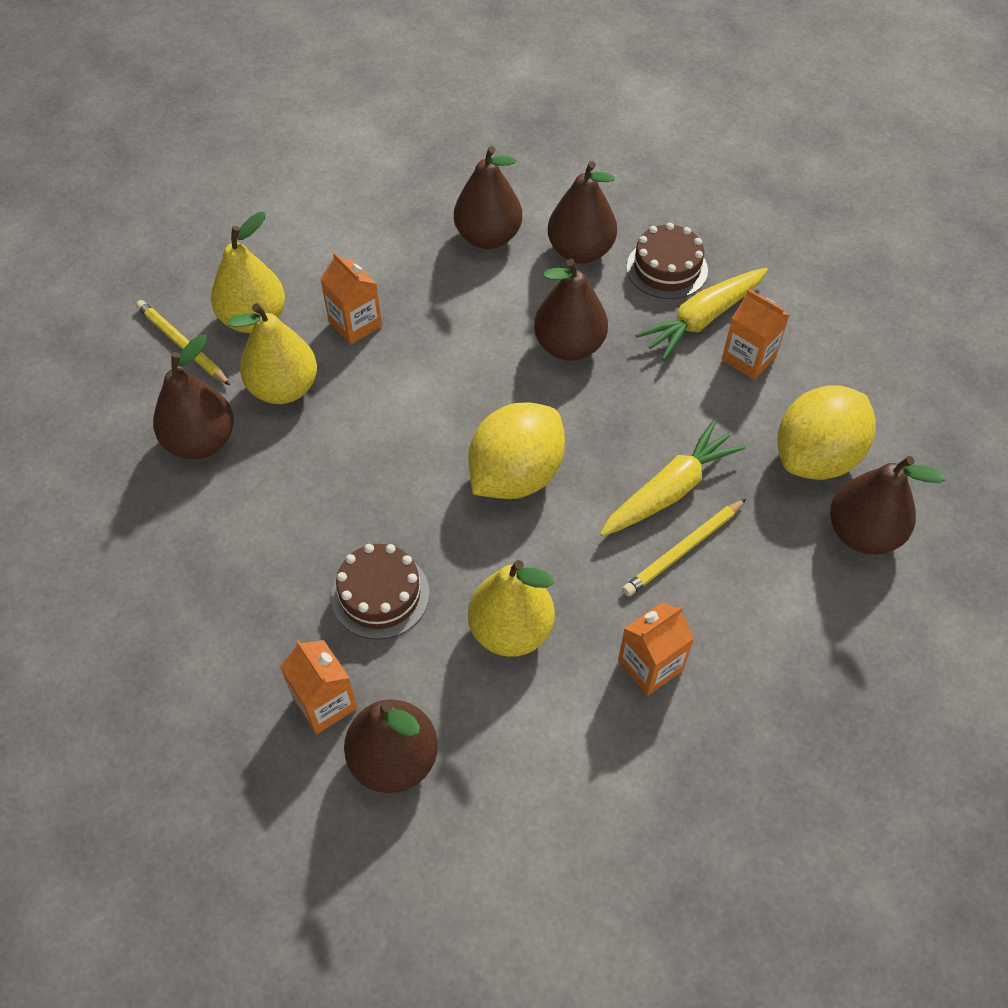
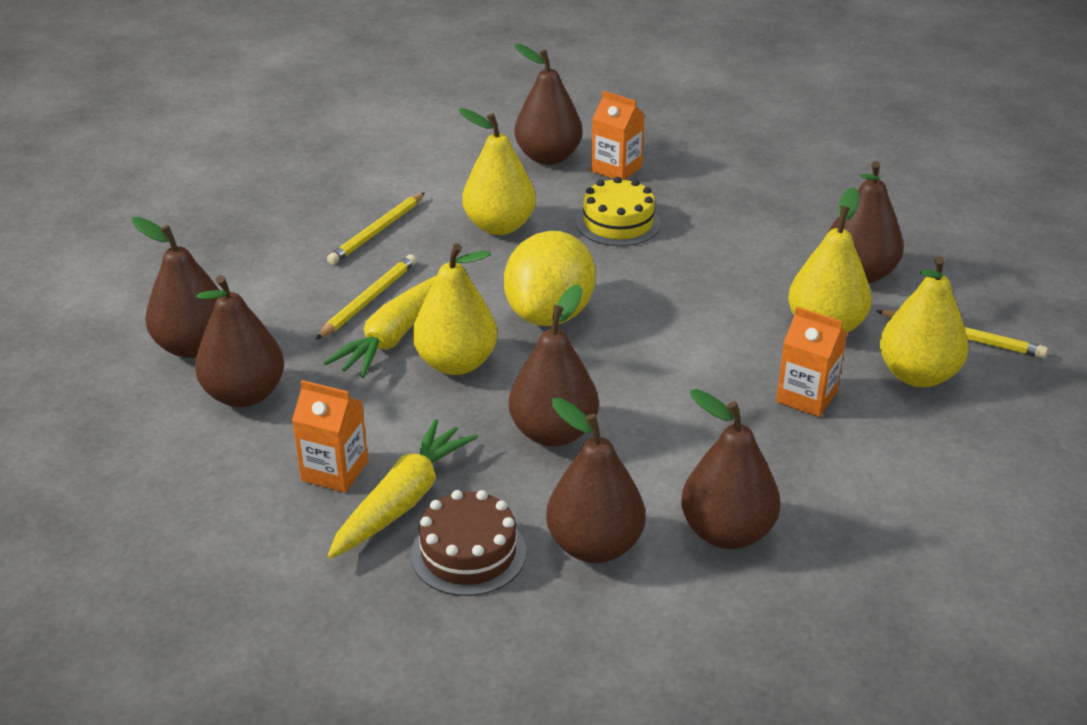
camera: 160 degrees right, 20 degrees down
brown cake [331,544,430,640] -> yellow cake [576,177,661,246]
orange carton [618,602,694,696] -> yellow pencil [327,192,425,265]
yellow lemon [778,385,876,480] -> brown pear [195,275,284,407]
none -> yellow pear [413,243,497,375]

